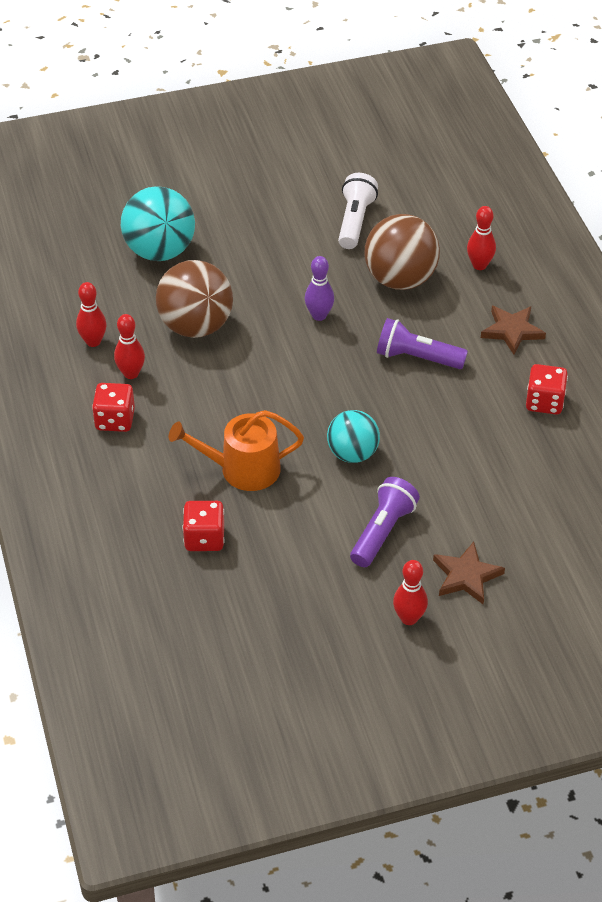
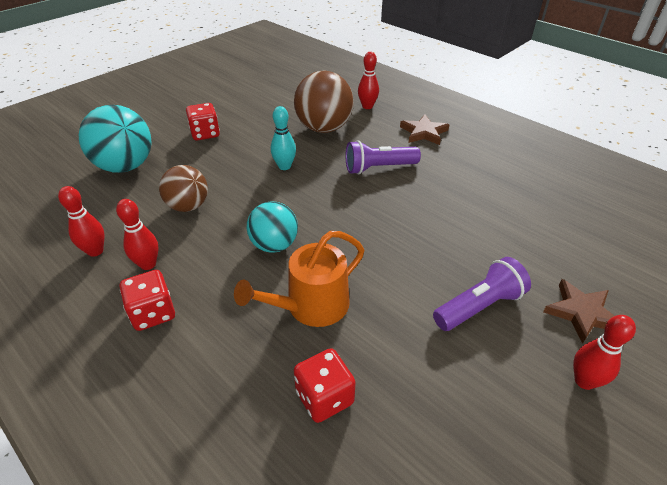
camera: 30 degrees left, 5 degrees down
brown ball [156,260,233,338] -> brown ball [159,165,208,212], size x0.65
purple bowling pin [305,256,334,321] -> turquoise bowling pin [271,106,296,170]
turquoise ball [327,410,380,463] -> turquoise ball moved to [246,201,298,253]
white flashlight [338,173,378,249] -> none
purple flashlight [350,477,420,567] -> purple flashlight turned 60 degrees clockwise [433,257,531,331]
red dice [526,364,568,415] -> red dice moved to [186,103,220,141]

